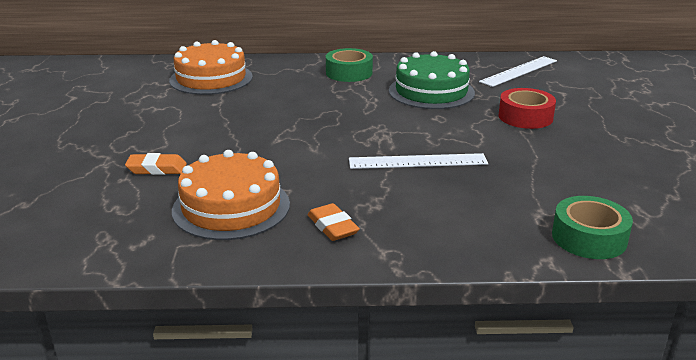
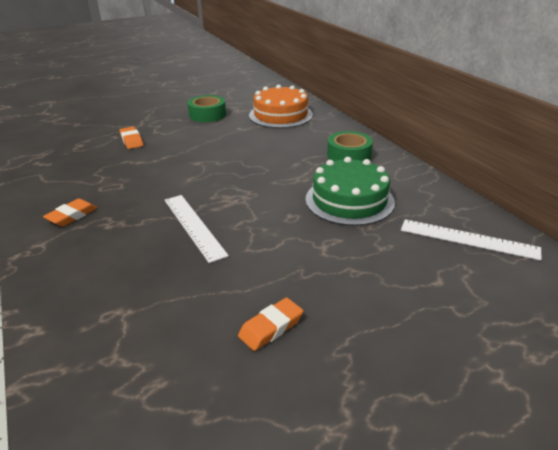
camera: 65 degrees right, 5 degrees up
orange cake [172,150,290,240] -> none
red tape [498,88,556,129] -> none
green tape [552,196,633,259] -> green tape moved to [188,95,226,122]
none -> orange eraser [238,297,303,351]

